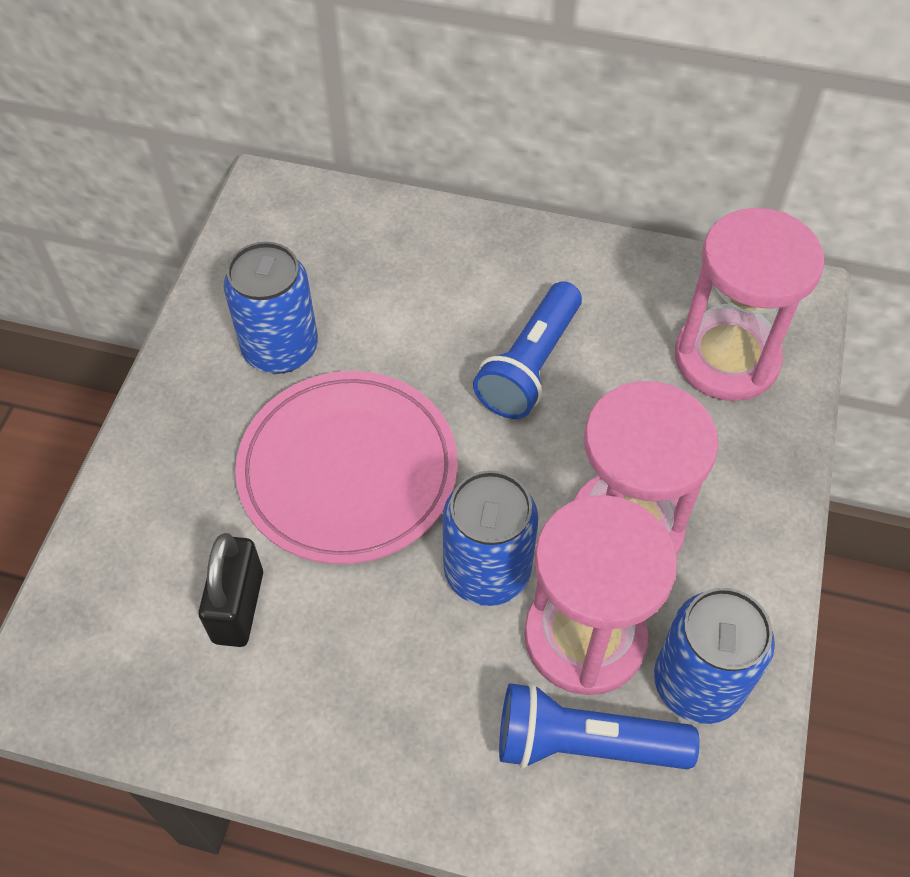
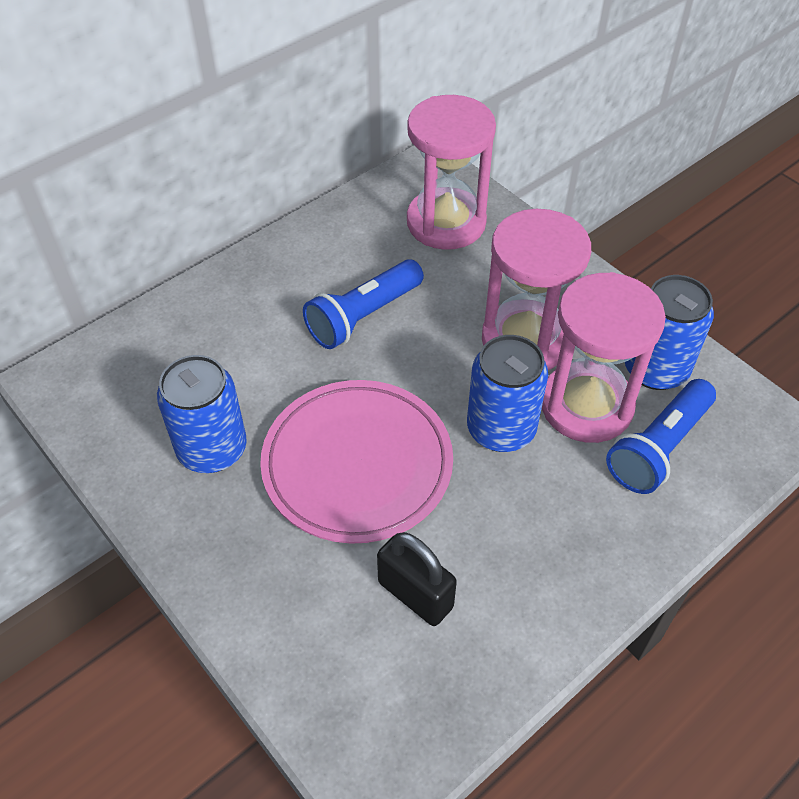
camera: 55 degrees left, 5 degrees down
blue flashlight [473,281,582,419] -> blue flashlight turned 75 degrees clockwise [303,259,424,349]

